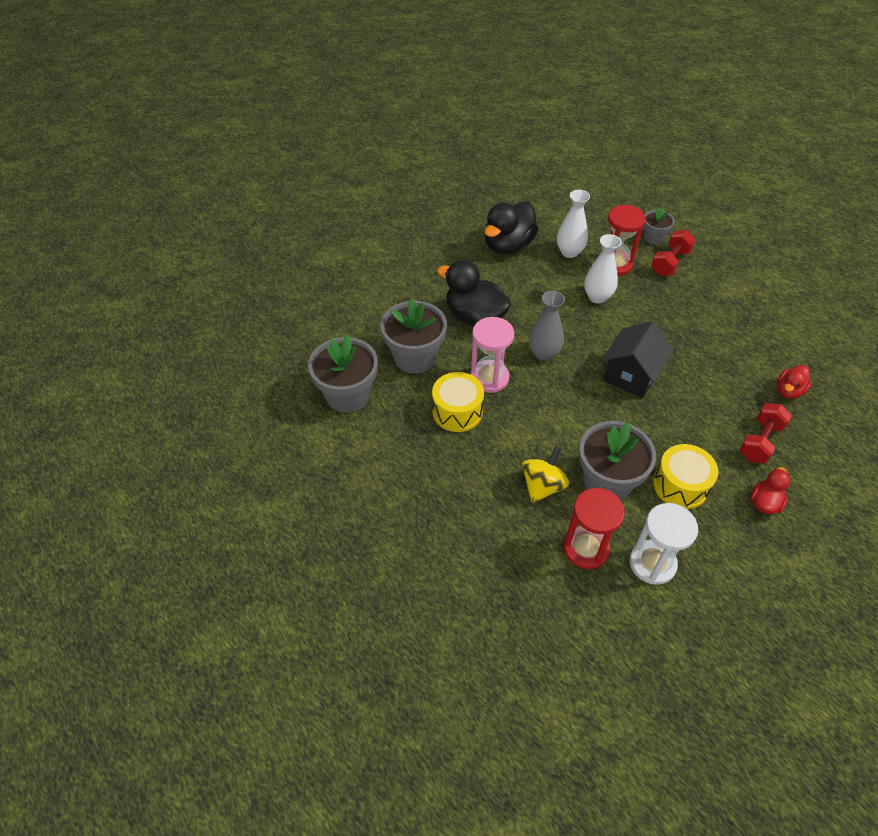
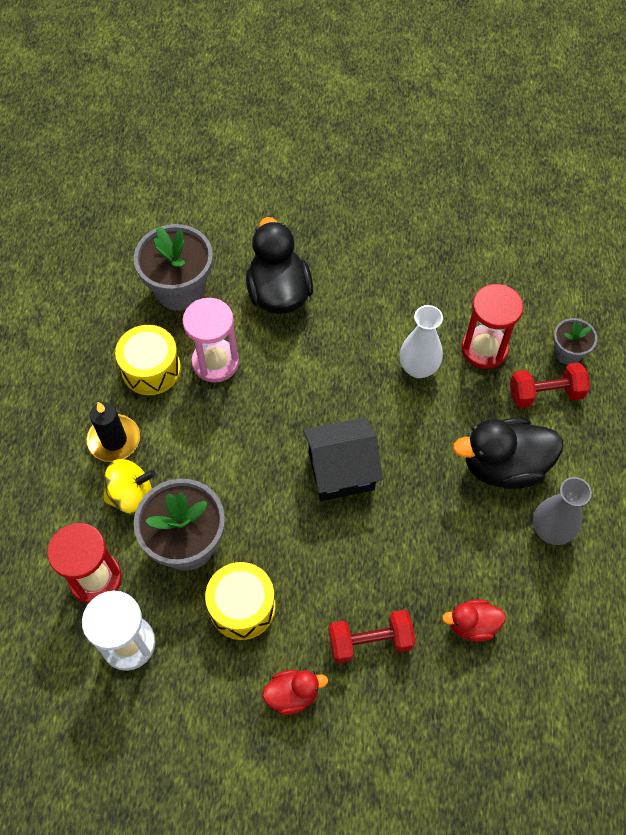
camera: 45 degrees right, 10 degrees up
grey flower pot [308,335,378,413] -> none
black duck [484,201,538,254] -> black duck moved to [453,418,563,489]
grey vase [529,291,565,361] -> grey vase moved to [533,477,592,545]
white vase [557,190,590,258] -> none
none -> black candle [87,402,140,462]

